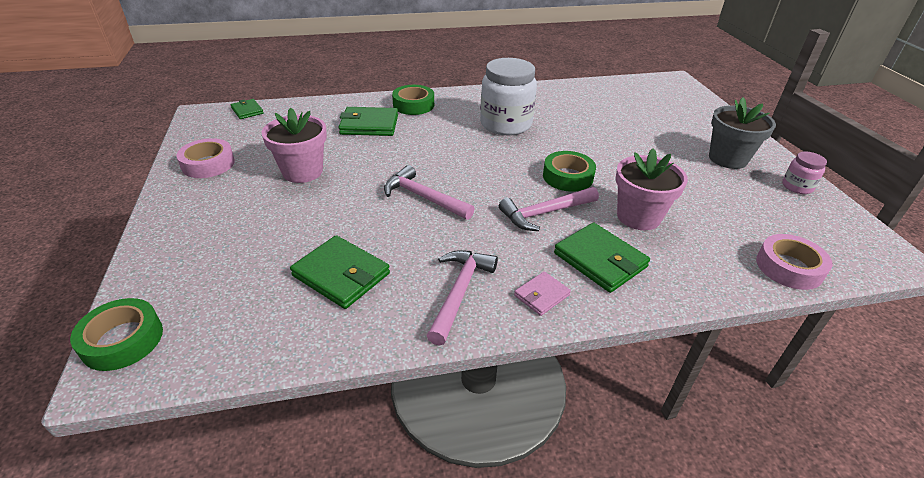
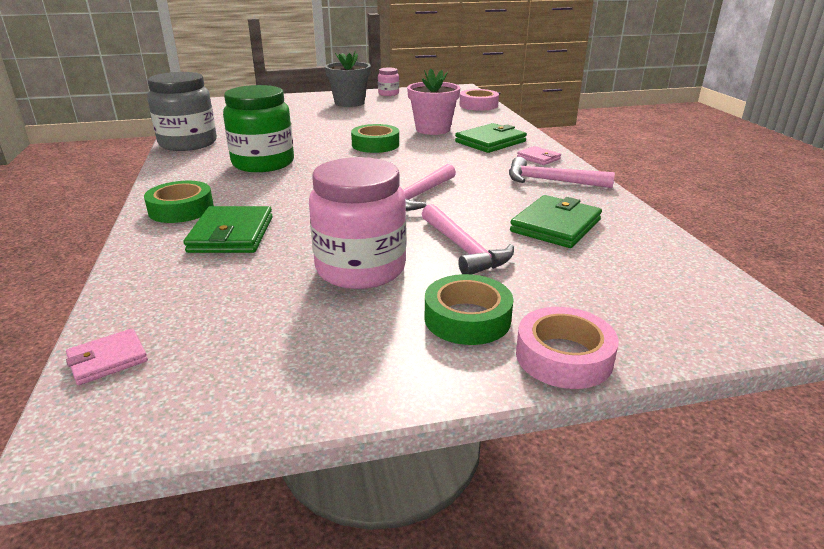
camera: 90 degrees left, 10 degrees down
green tape [70,298,163,371] -> green tape moved to [425,274,514,345]
pink tape [176,138,235,178] -> pink tape moved to [516,307,619,389]
green wallet [231,99,264,119] -> pink wallet [66,329,148,385]
pink flower pot [262,108,327,183] -> pink jar [309,157,406,289]
white jar [480,58,537,135] -> green jar [223,85,294,172]
pink hammer [499,187,599,231] -> pink hammer moved to [422,204,514,274]
none -> grey jar [147,72,217,151]

